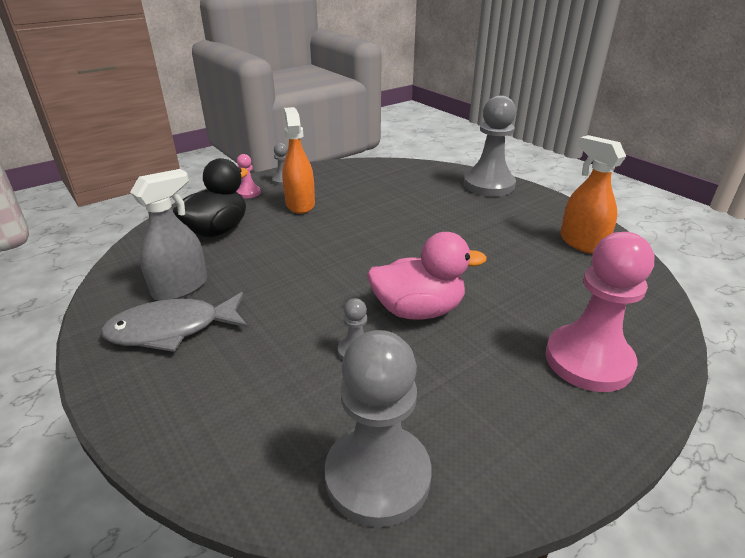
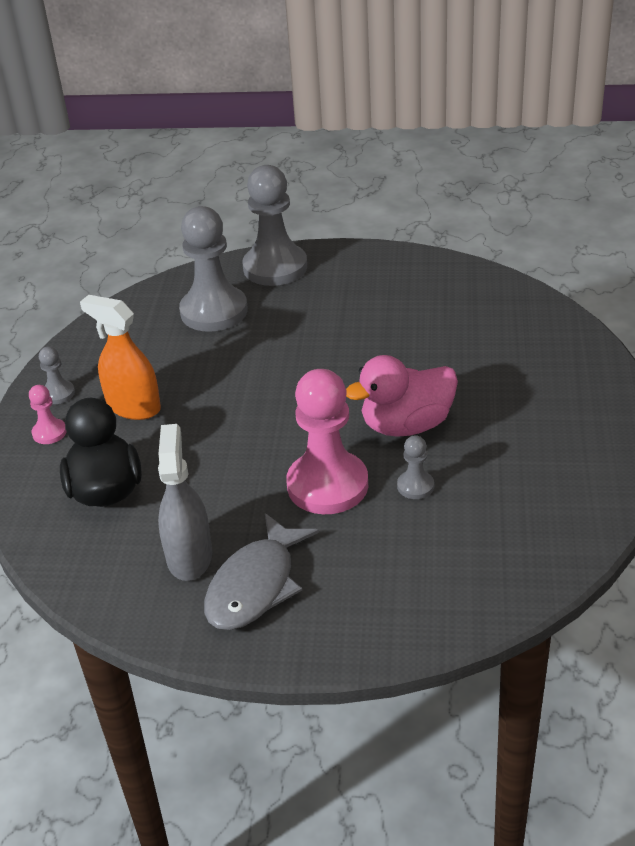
camera: 45 degrees left, 5 degrees up
grey pawn [325,330,432,528] -> grey pawn moved to [179,206,248,332]
pink duck [367,232,487,320] -> pink duck turned 150 degrees counterclockwise [346,355,458,437]
pink pawn [545,232,654,392] -> pink pawn moved to [286,369,368,514]
orange spray bottle [560,135,626,254] -> none

